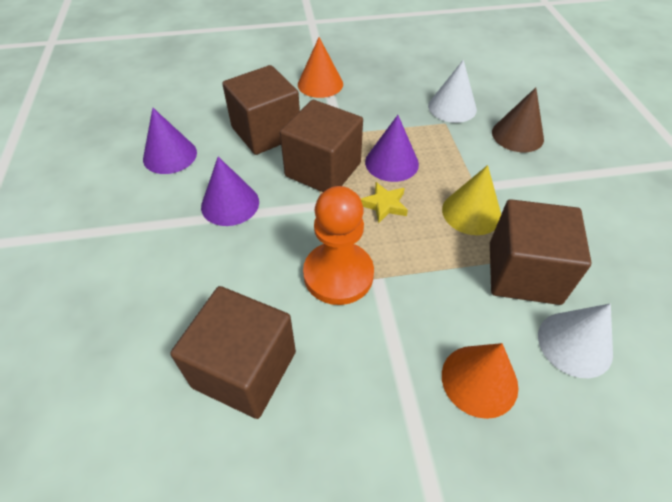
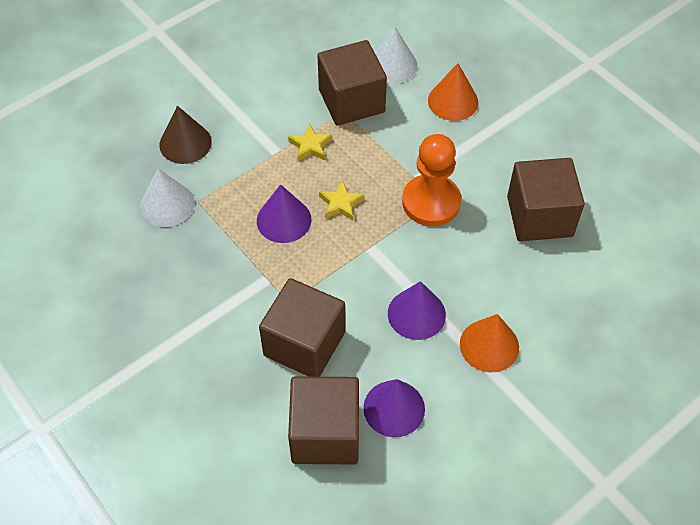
camera: 120 degrees left, 5 degrees up
brown cube [280,100,363,192] -> brown cube moved to [288,376,359,464]
orange cone [298,37,343,98] -> orange cone moved to [460,314,519,372]
yellow cone [442,165,501,235] -> yellow star [288,123,332,161]

